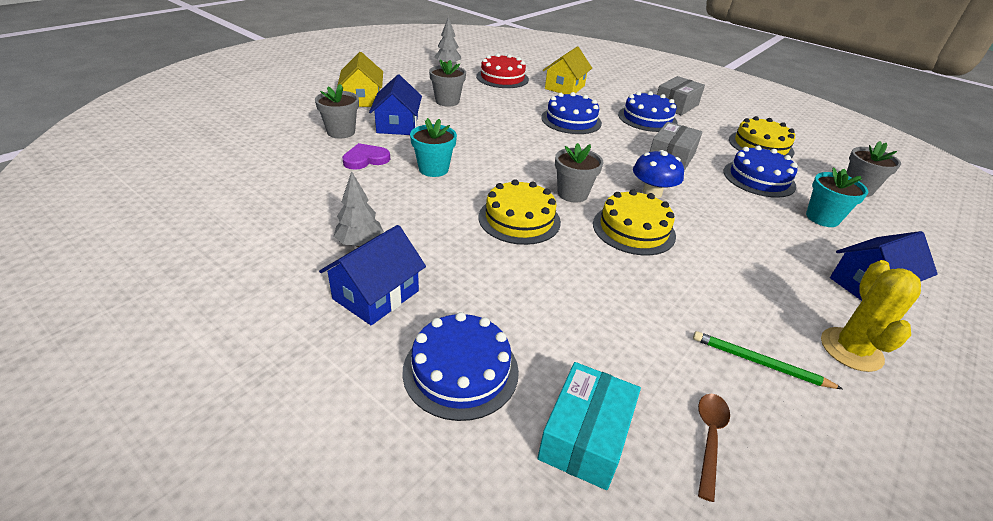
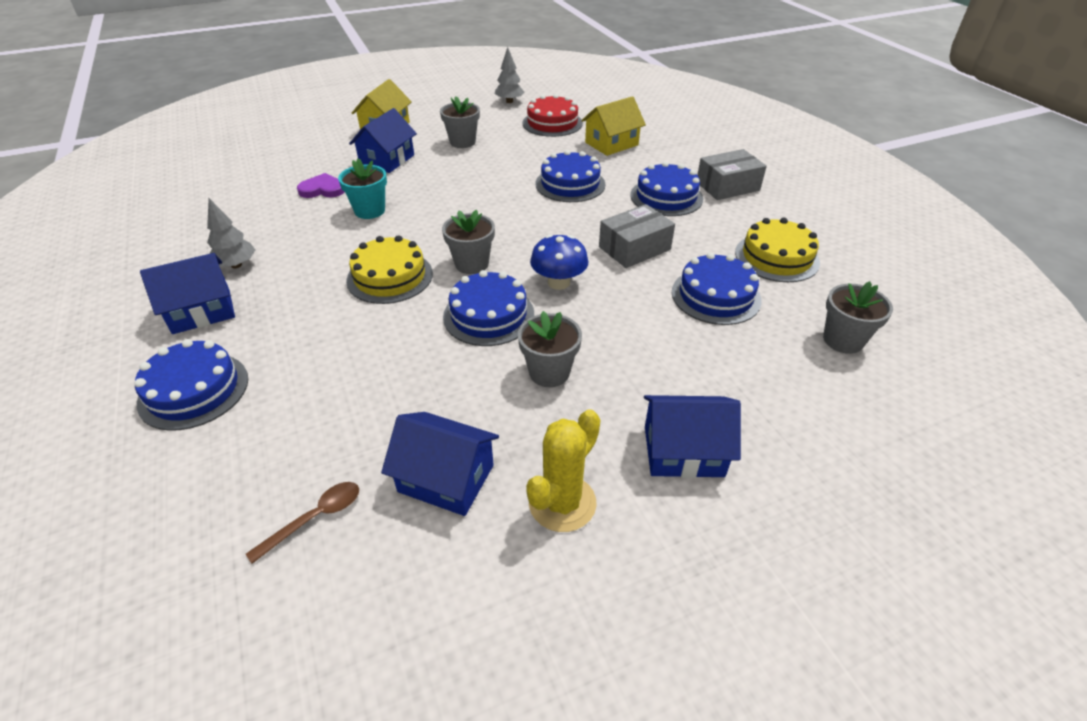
camera: 30 degrees right, 5 degrees up
grey flower pot [315,84,359,138] -> grey flower pot moved to [518,311,582,387]
turquoise box [538,362,641,490] -> none
yellow cake [593,189,676,255] -> blue cake [443,270,534,346]
green pencil [693,331,843,389] -> blue house [381,412,499,516]
turquoise flower pot [806,167,868,227] -> none

